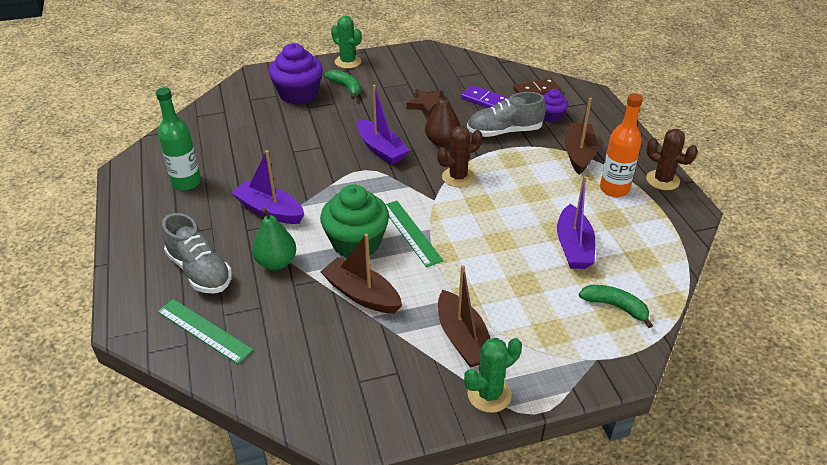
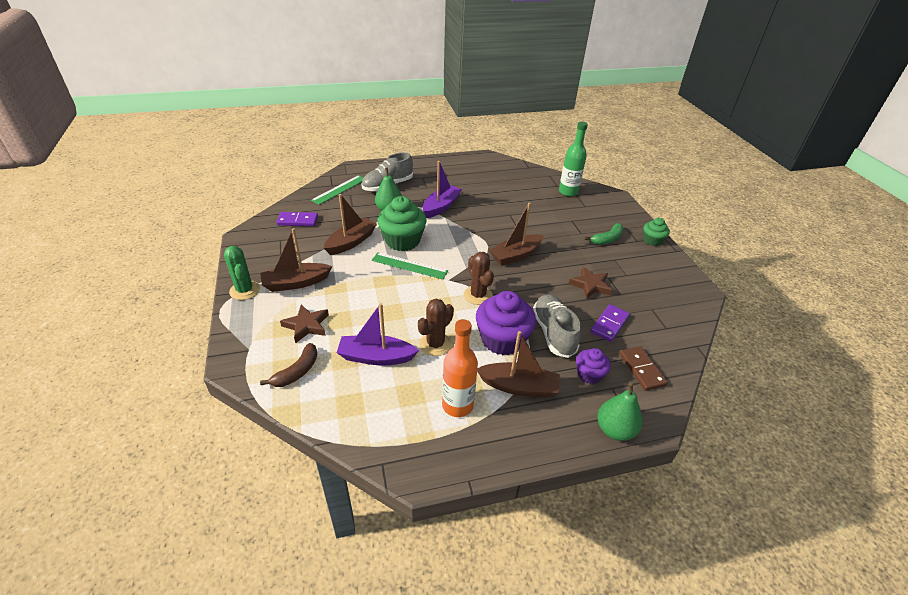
camera: 90 degrees right, 0 degrees up
green bottle [156,87,201,190] -> green bottle moved to [559,122,588,197]
purple cupcake [269,43,323,105] -> purple cupcake moved to [476,291,536,355]
green cactus [331,16,362,69] -> green cupcake [643,218,670,246]
purple boat [357,85,410,165] -> brown boat [489,202,544,265]
green ruler [385,201,443,267] -> green ruler turned 45 degrees clockwise [372,252,448,279]
brown pear [425,89,460,147] -> none
green banana [579,285,653,328] -> brown banana [260,343,317,387]
brown cactus [646,129,698,190] -> brown cactus moved to [418,299,454,356]
none -> purple domino [277,212,318,226]
none -> brown star [280,305,329,343]
none -> green pear [597,383,643,441]

